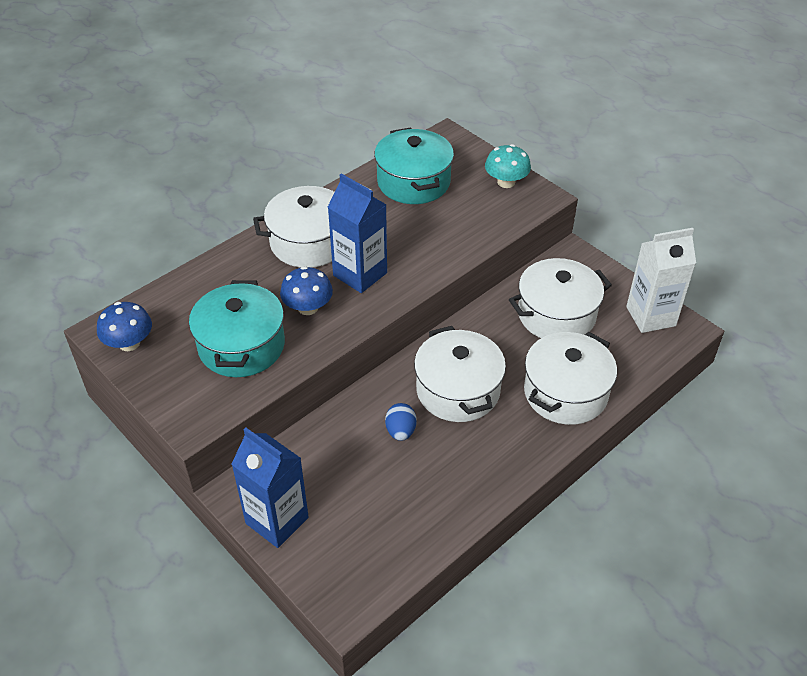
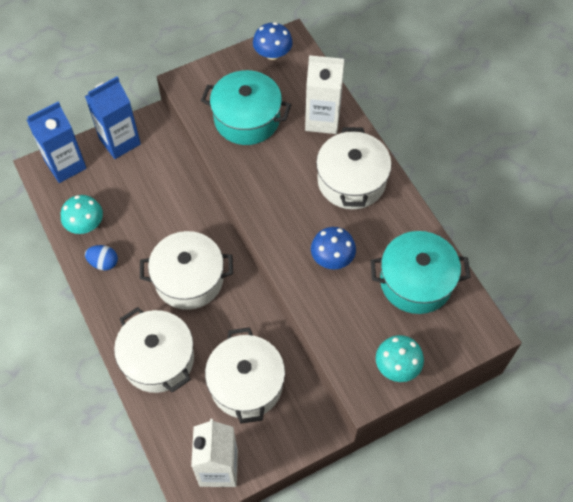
camera: 105 degrees right, 15 degrees up
blue mushroom [280,266,333,315] -> blue mushroom moved to [311,227,356,269]
blue carton [328,173,387,293] -> blue carton moved to [27,102,87,183]
blue egg [385,403,416,441] -> blue egg moved to [85,245,118,270]
none -> turquoise mushroom [61,195,103,234]
none -> white carton [305,55,344,134]

